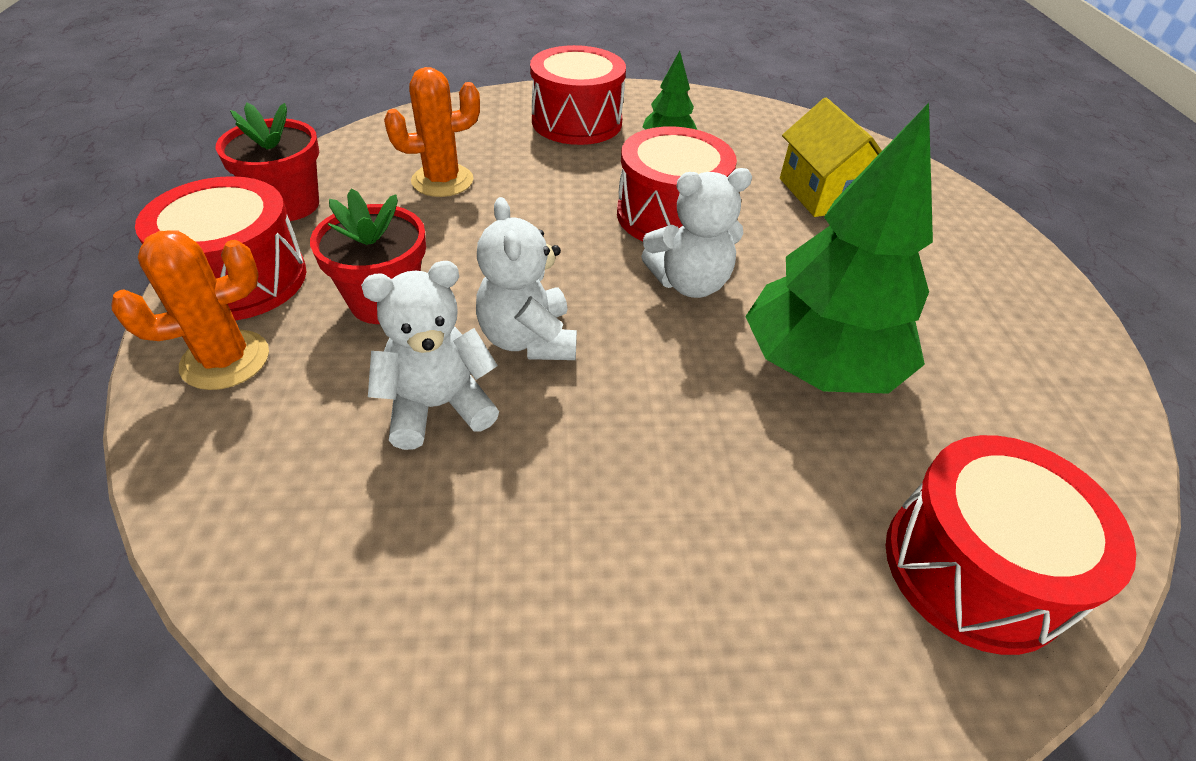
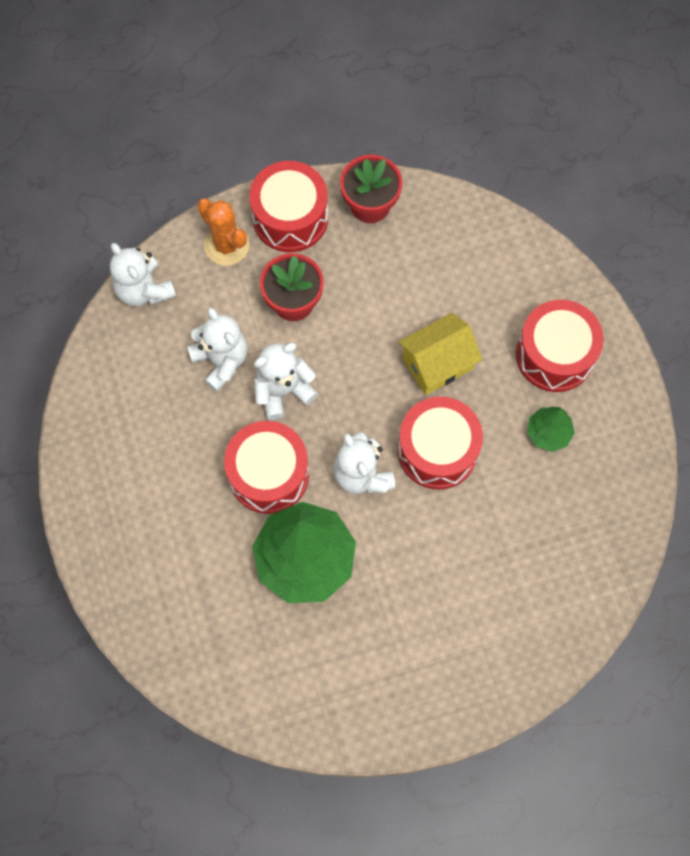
camera: 80 degrees right, 25 degrees up
orange cactus [384,67,480,197] -> none
yellow house [780,98,882,217] -> yellow house moved to [398,313,483,395]
red drum [886,435,1136,655] -> red drum moved to [224,421,309,514]
none -> white teddy bear [110,243,176,306]

